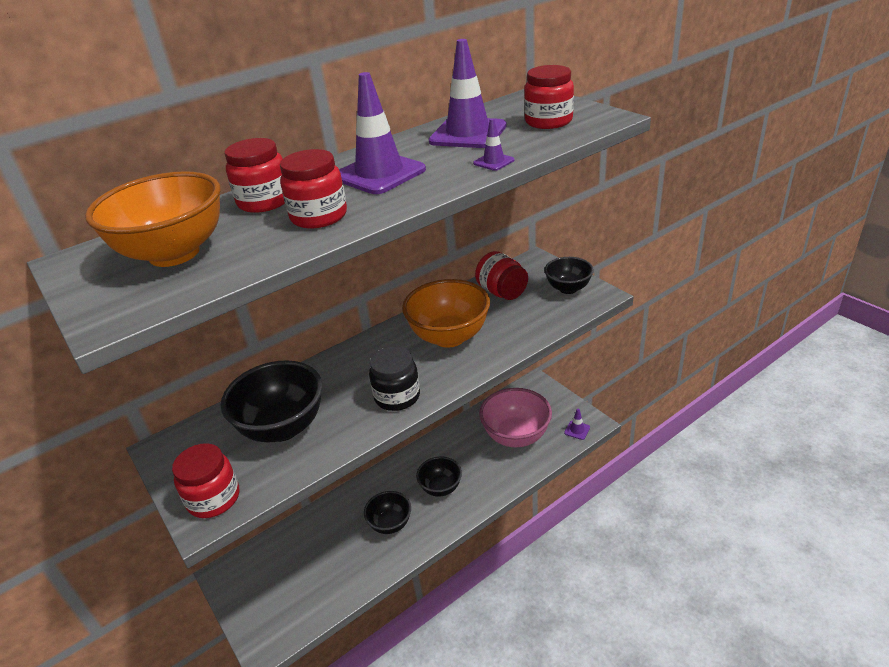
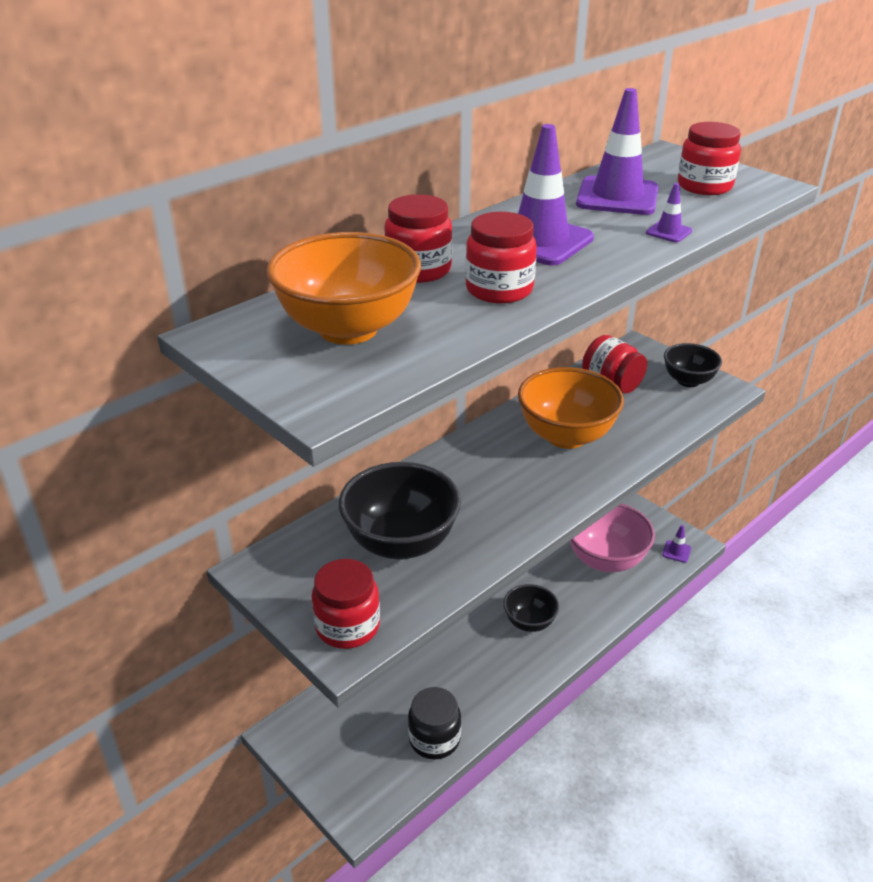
camera: 10 degrees left, 0 degrees up
black bowl [364,491,411,534] -> none
black jar [369,347,420,411] -> black jar moved to [408,687,461,760]

